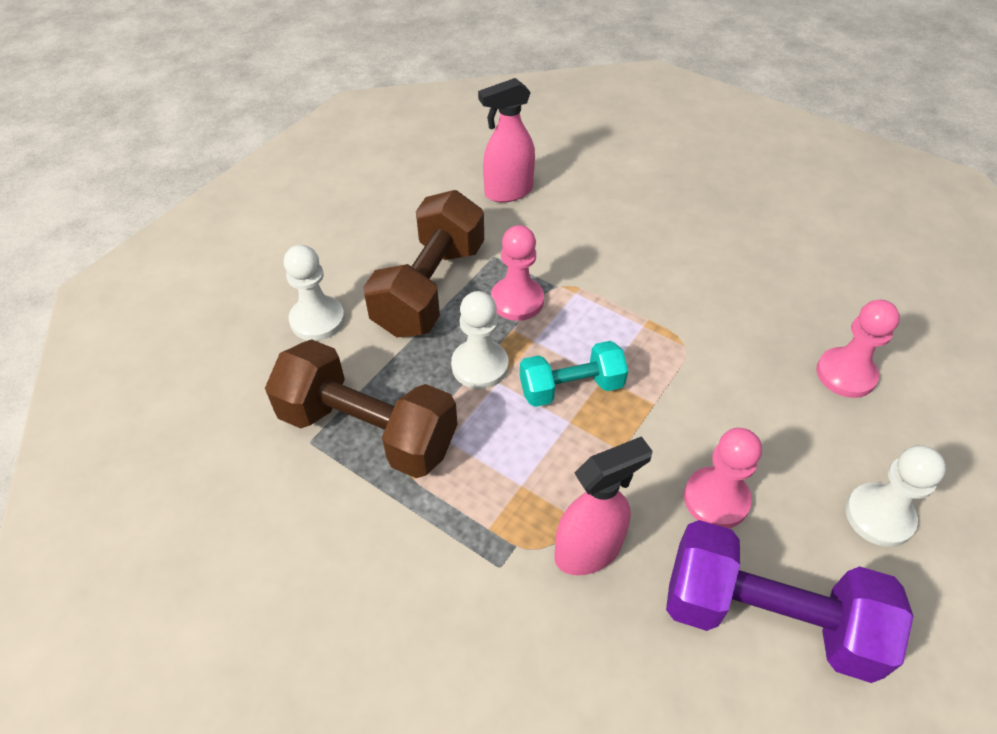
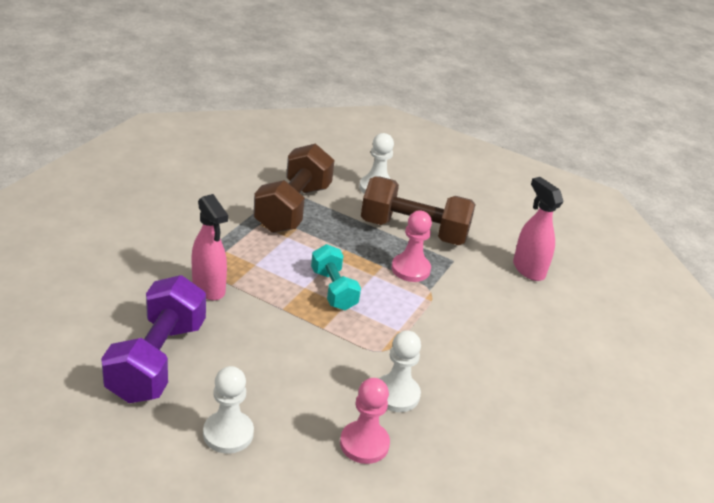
camera: 80 degrees right, 15 degrees down
white pawn [451,291,508,389] -> white pawn moved to [379,330,421,412]
pink pawn [684,428,762,528] -> none

